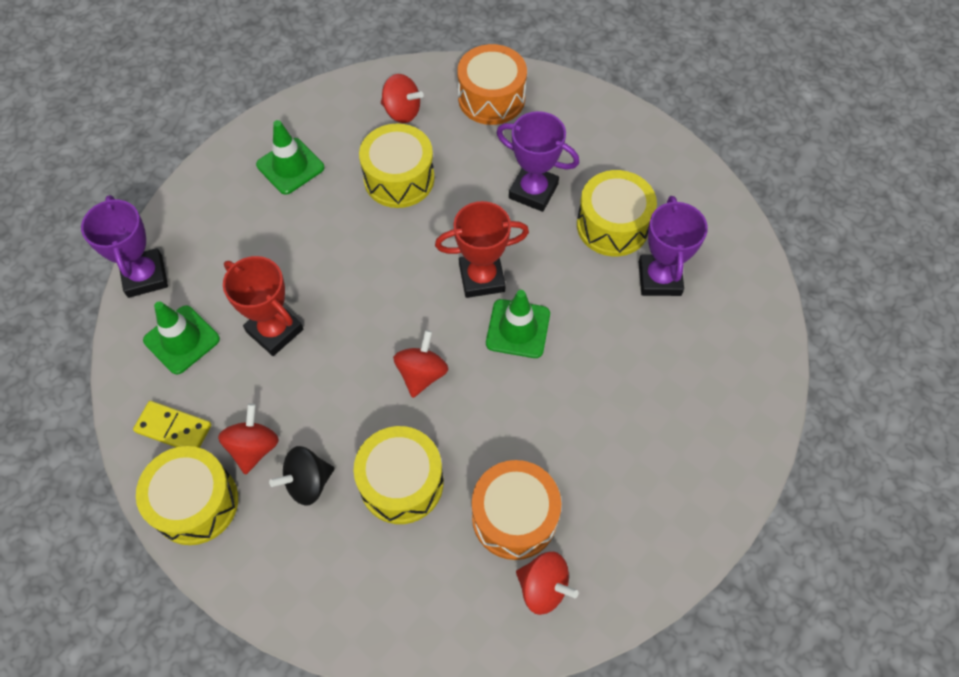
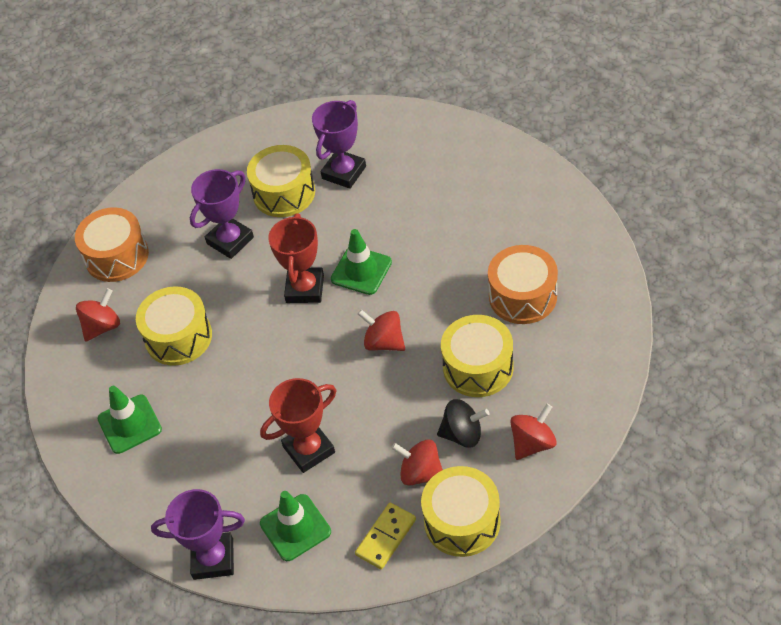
camera: 70 degrees left, 10 degrees down
black spinning top [269,446,334,506] -> black spinning top turned 75 degrees counterclockwise [437,399,489,448]
red spinning top [516,552,579,615] -> red spinning top moved to [510,404,557,460]
purple trophy [639,196,708,296] -> purple trophy turned 75 degrees counterclockwise [312,100,366,189]

